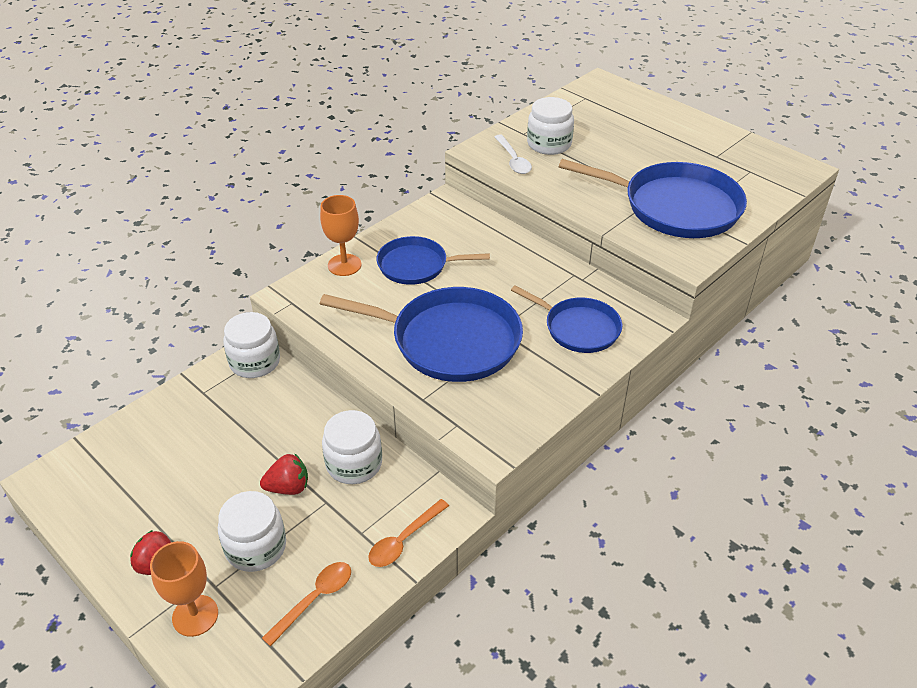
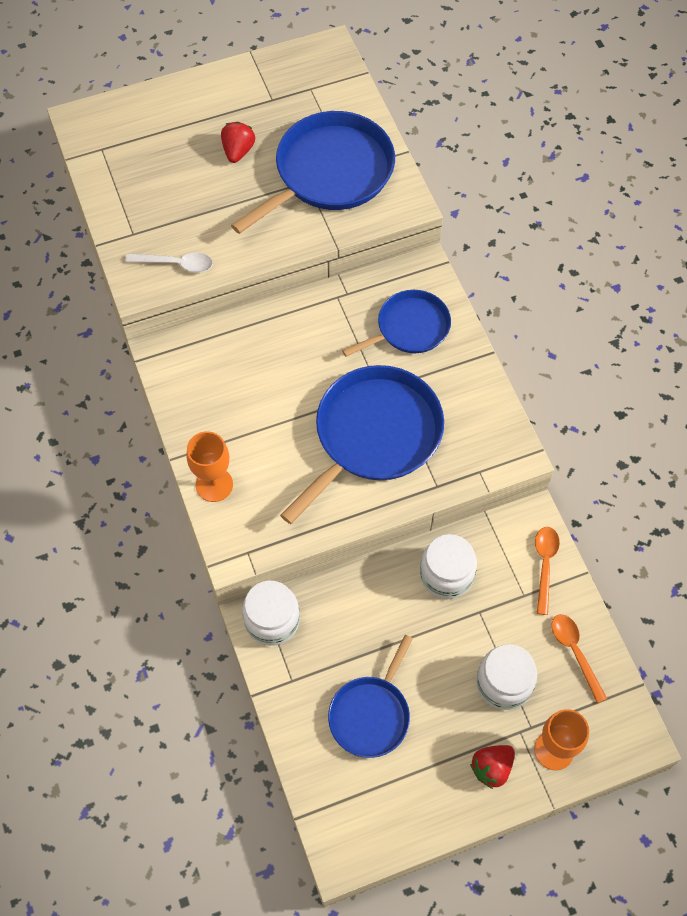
camera: 65 degrees left, 20 degrees up
red strawberry [260,453,308,495] -> red strawberry moved to [221,122,255,163]
orange spoon [368,499,449,567] -> orange spoon turned 150 degrees counterclockwise [535,527,560,615]
blue pan [377,236,490,285] -> blue pan moved to [328,635,413,758]
white jar [527,97,574,155] -> none

